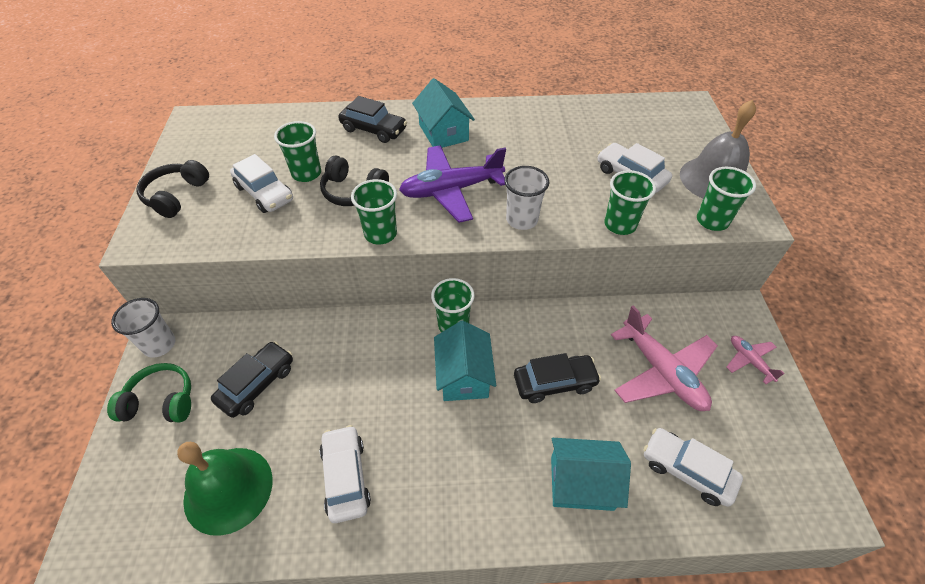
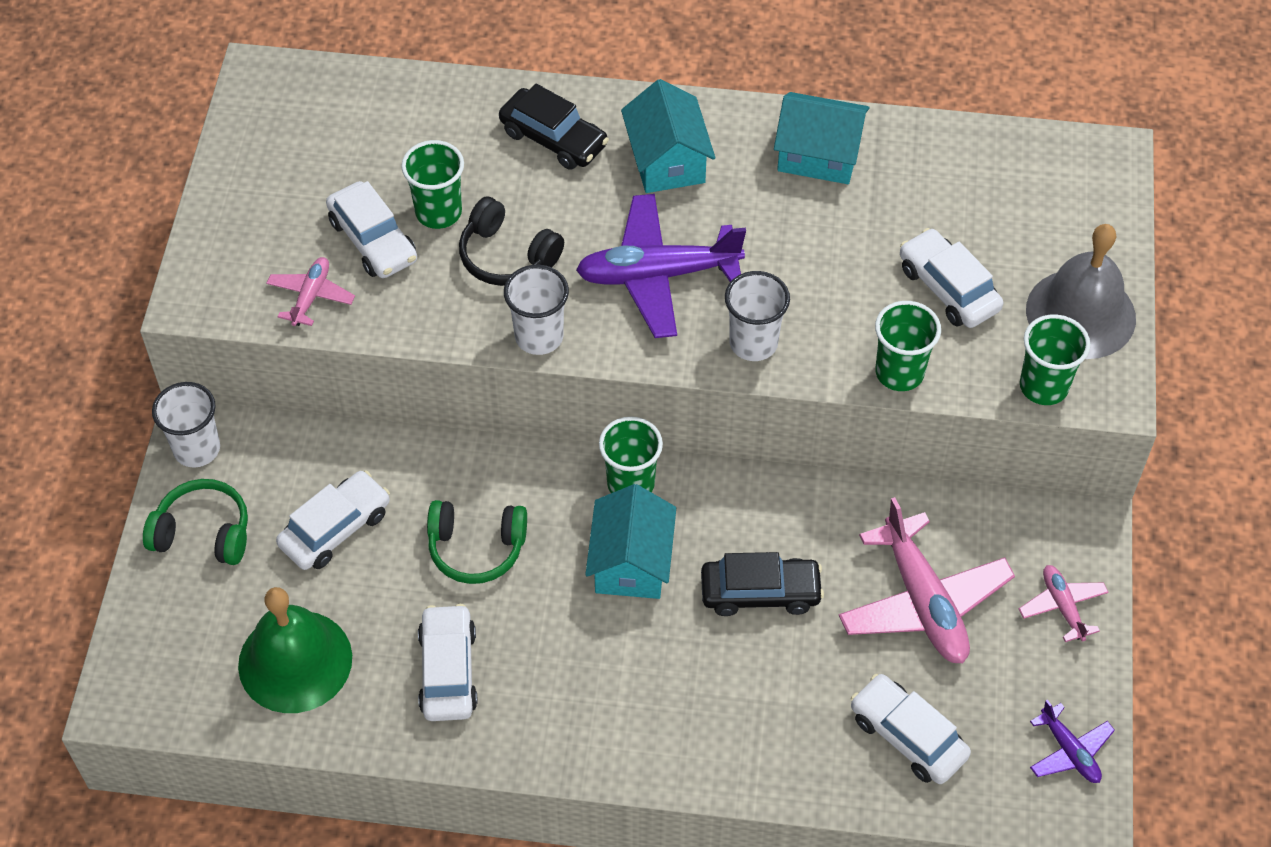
camera: 10 degrees right, 5 degrees up
black headphones [137,160,209,218] -> none
black car [211,341,293,418] -> white car [276,471,390,570]
green cup [351,179,397,245] -> white cup [504,265,569,355]
turquoise house [551,438,631,511] -> turquoise house moved to [774,92,869,184]
none -> pink plane [266,257,355,326]
none -> green headphones [427,500,527,584]
none -> purple plane [1030,700,1115,783]

